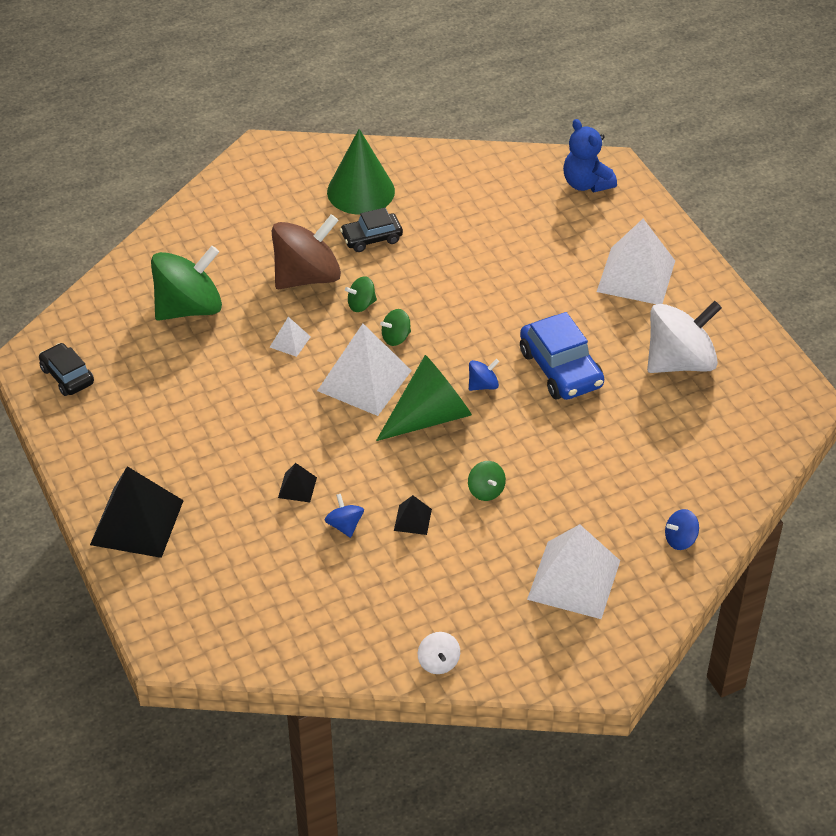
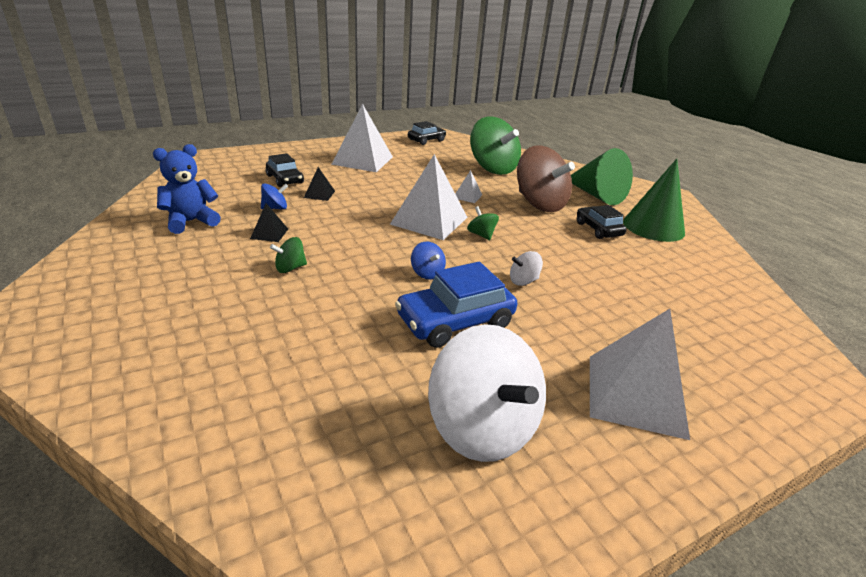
camera: 85 degrees right, 15 degrees down
black pyramid [90,466,184,558] -> none
green spinning top [345,276,377,312] -> none
green cone [376,355,472,441] -> green cone moved to [571,148,633,205]
white spinning top [418,632,460,674] -> white spinning top moved to [510,251,543,286]
white pyramid [527,524,620,619] -> white pyramid moved to [331,104,393,172]
blue teddy bear [563,119,617,192] -> blue teddy bear moved to [153,144,221,234]
blue spinning top [665,509,699,550] -> none
none -> black car [266,153,304,187]

